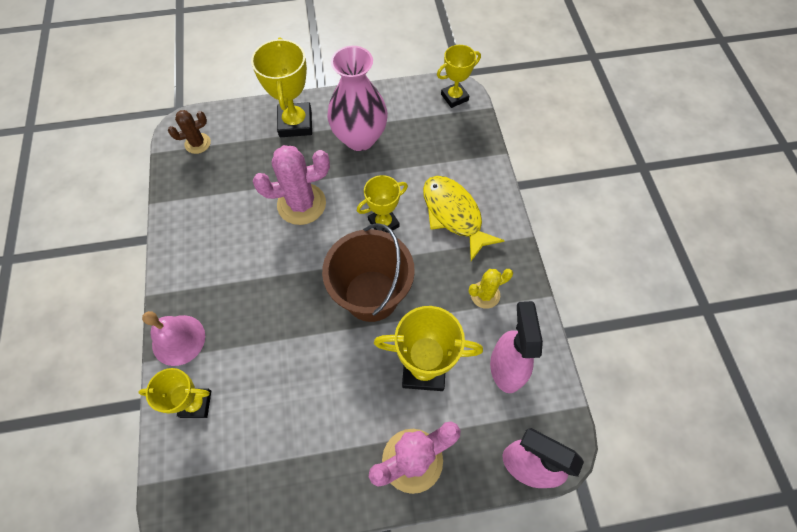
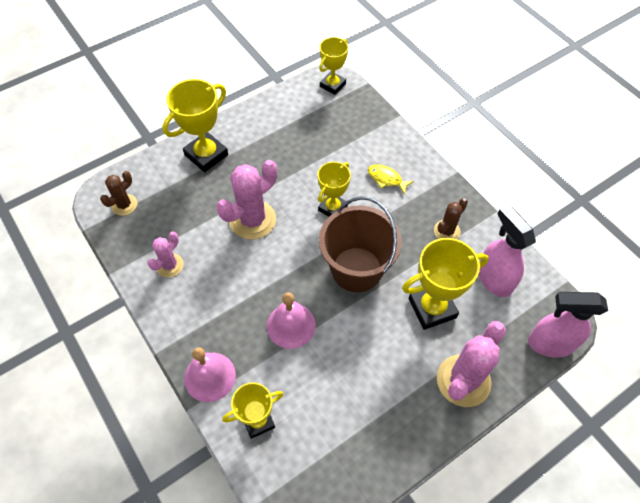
camera: 25 degrees left, 5 degrees down
yellow trophy [251,38,312,137] -> yellow trophy turned 75 degrees clockwise [162,79,228,172]
pink vase [327,46,388,151] -> none
yellow fish [423,176,505,261] -> yellow fish [368,164,414,194], size x0.52
yellow cactus [468,269,513,309] -> brown cactus [434,198,468,239]
none -> pink cactus [147,232,184,277]
none -> pink bell [267,292,316,349]

